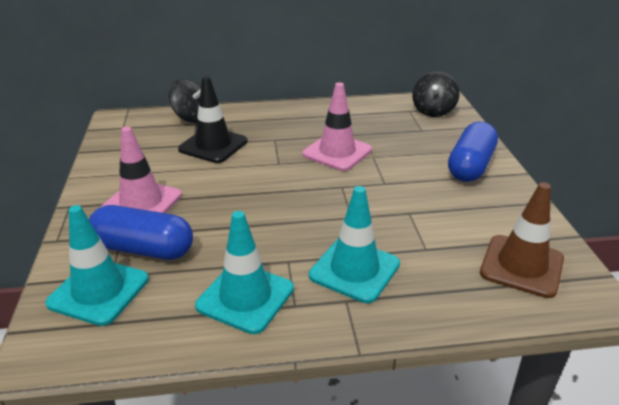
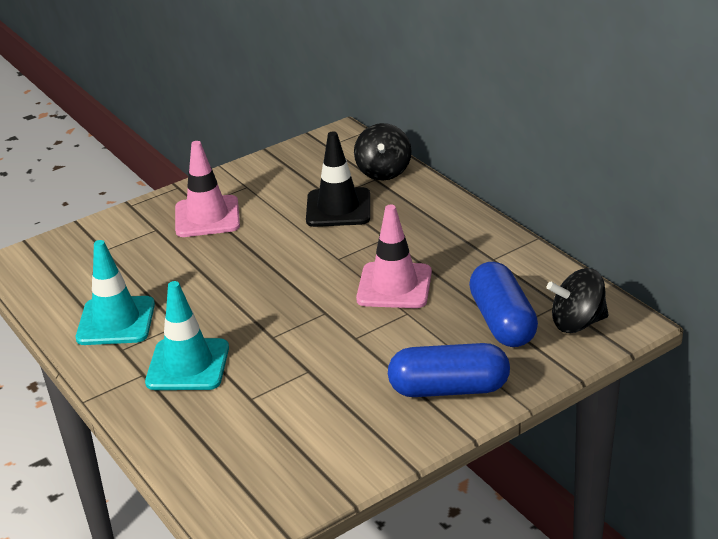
camera: 65 degrees right, 0 degrees up
turquoise traffic cone [45,205,149,326] -> none
blue capsule [89,205,193,260] -> blue capsule moved to [469,262,538,347]
brown traffic cone [480,182,564,298] -> none

